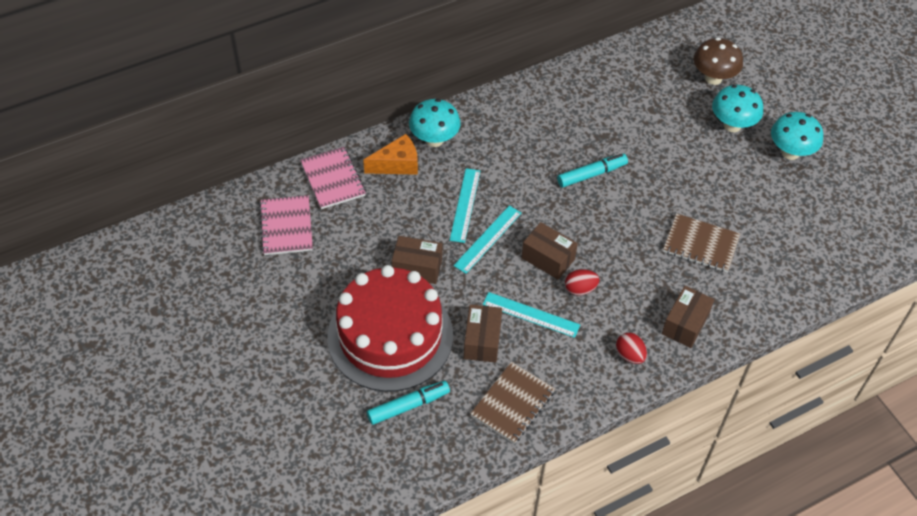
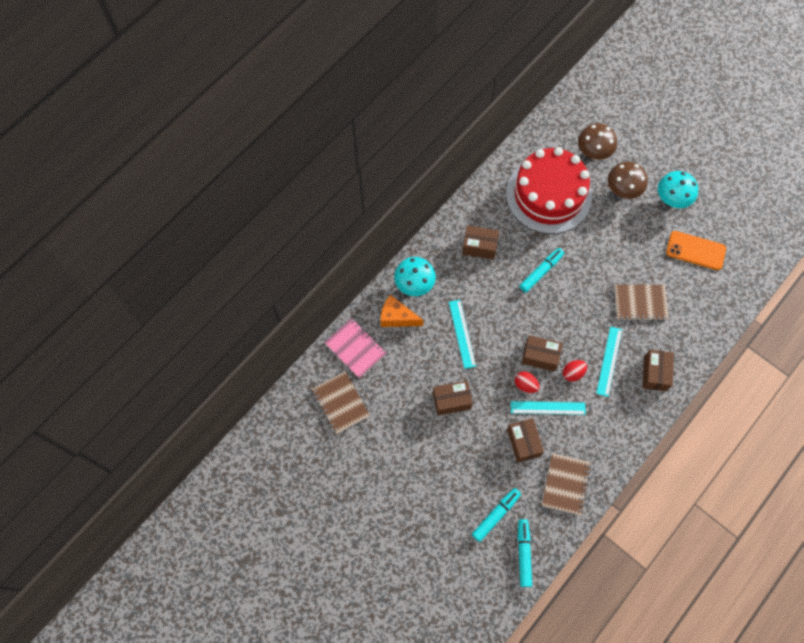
camera: 20 degrees left, 15 degrees up
pink notebook [259,195,313,255] -> brown notebook [312,371,370,434]
red cake [327,265,453,392] -> red cake moved to [506,147,592,234]
orange cheese [363,134,418,175] -> orange cheese turned 120 degrees counterclockwise [380,295,424,327]
turquoise ruler [454,205,521,274] -> turquoise ruler moved to [596,327,622,397]
red egg [616,333,647,364] -> red egg moved to [515,371,540,393]
turquoise mushroom [712,85,763,132] -> brown mushroom [608,162,648,199]
none -> brown box [462,225,499,260]
none -> turquoise marker [518,519,532,587]
none -> orange phone [666,231,726,270]

